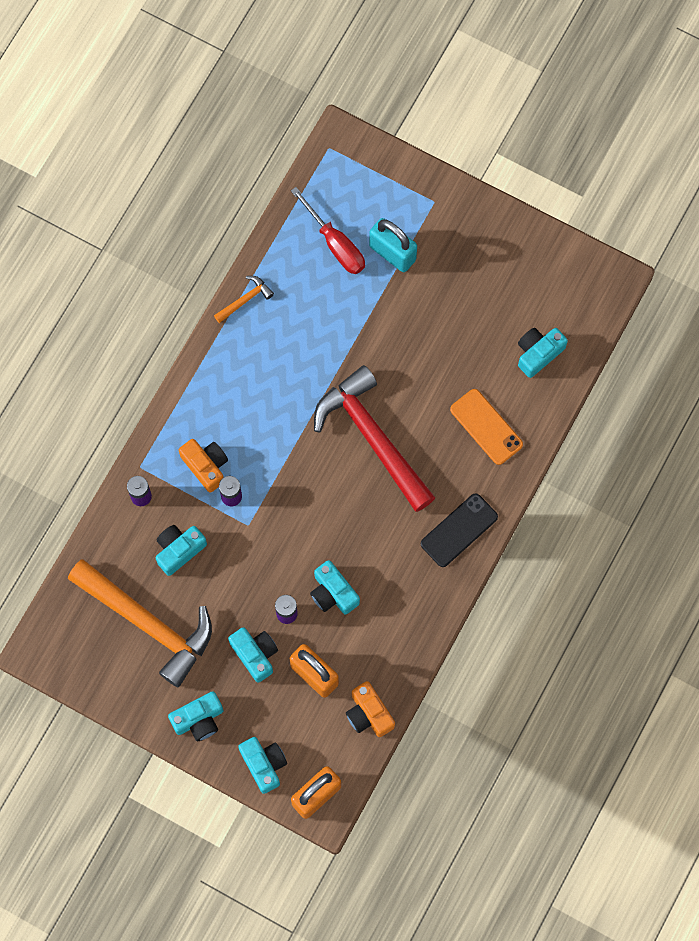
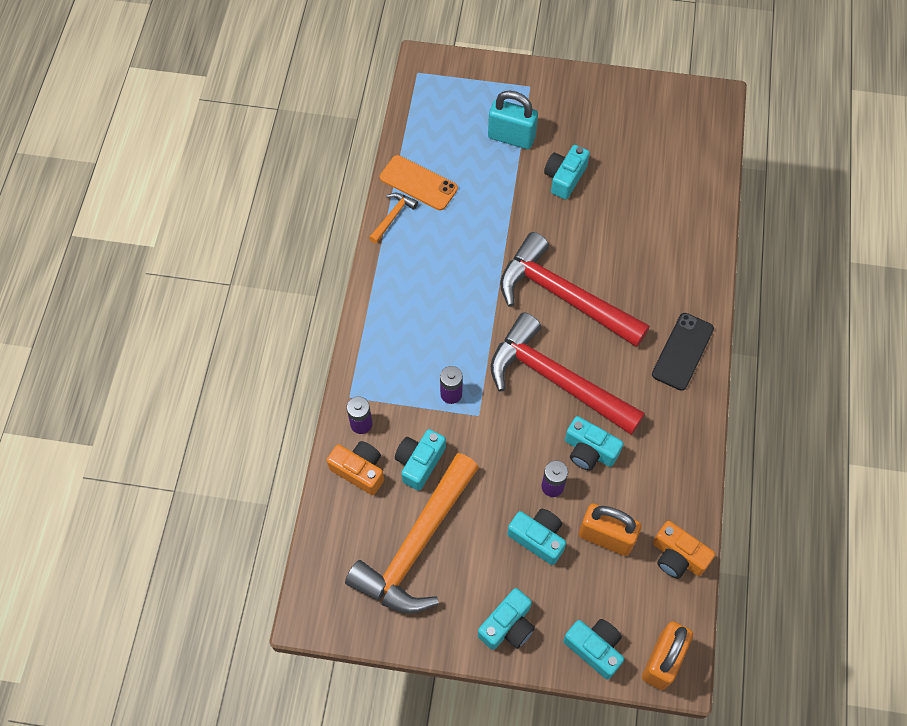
camera: 20 degrees left, 10 degrees down
orange hammer [68,559,212,688] -> orange hammer turned 105 degrees clockwise [345,453,479,614]
orange camera [179,439,228,492] -> orange camera moved to [327,441,384,495]
red screwdriver [291,187,365,274] -> none
orange phone [450,389,523,465] -> orange phone moved to [380,155,458,210]
turquoise camera [518,328,568,378] -> turquoise camera moved to [544,145,590,199]
none -> red hammer [490,312,645,435]

